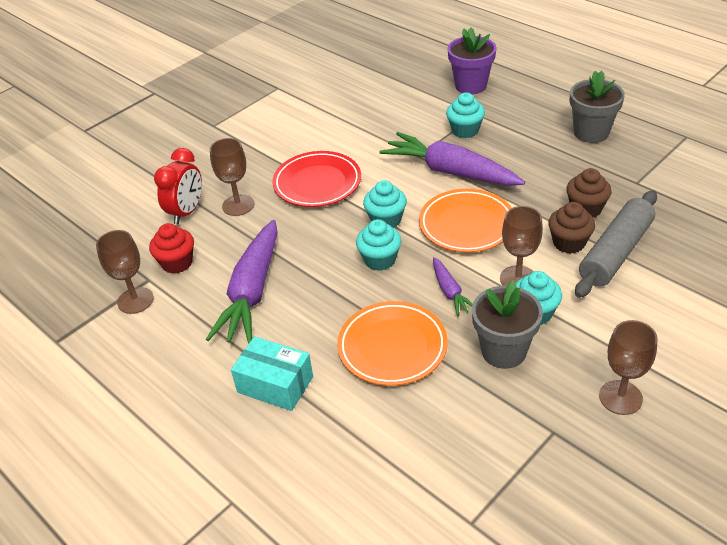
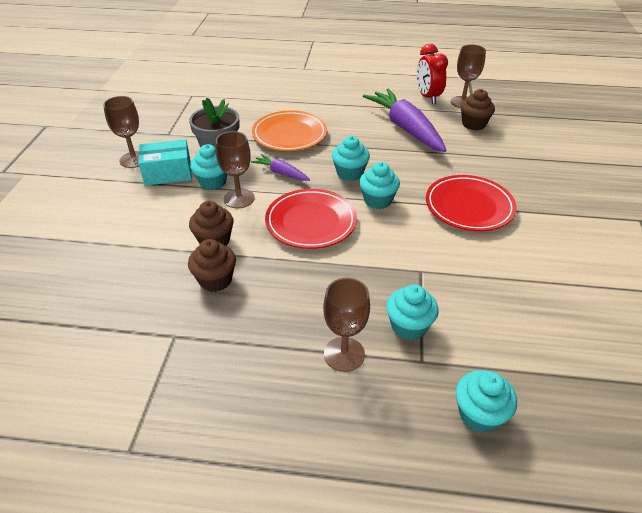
camera: 140 degrees right, 0 degrees up
red cupcake [149,223,194,274] -> brown cupcake [461,89,495,130]
red clock [154,148,202,225] -> red clock moved to [417,44,448,104]
brown goblet [210,138,254,216] -> brown goblet moved to [323,278,370,372]
turquoise box [231,336,313,411] -> turquoise box moved to [138,139,192,186]
purple carrot [380,132,525,186] -> none
orange plate [419,189,512,253] -> red plate [265,189,357,249]
purple flower pot [447,27,497,94] -> turquoise cupcake [456,370,517,433]
grey flower pot [570,71,625,143] -> none
grey rolling pin [575,190,657,298] -> none

